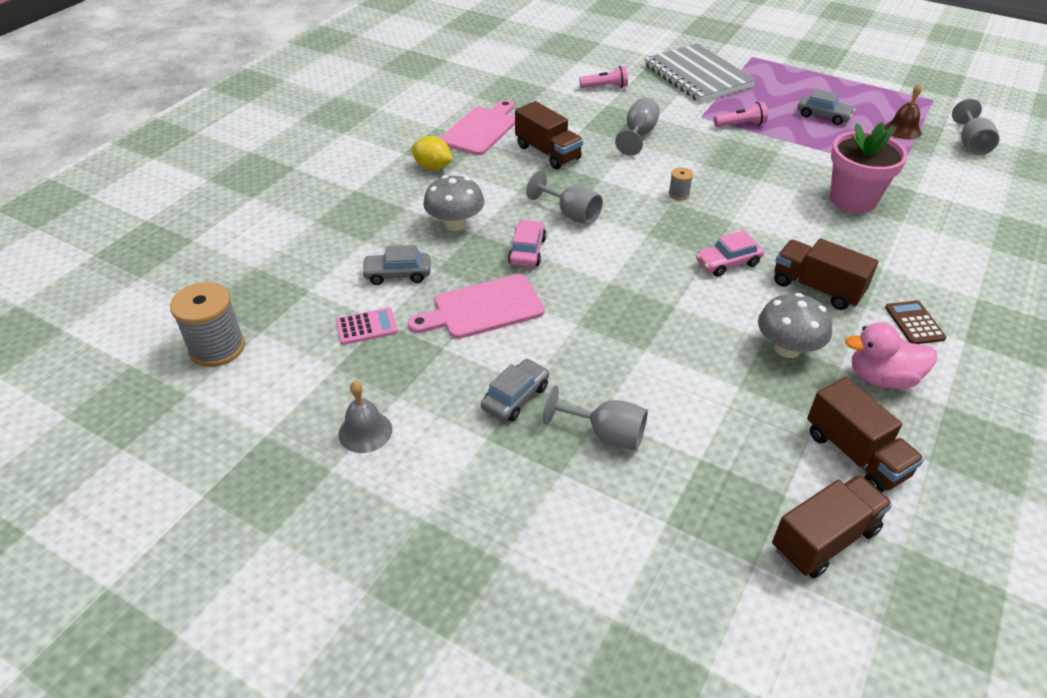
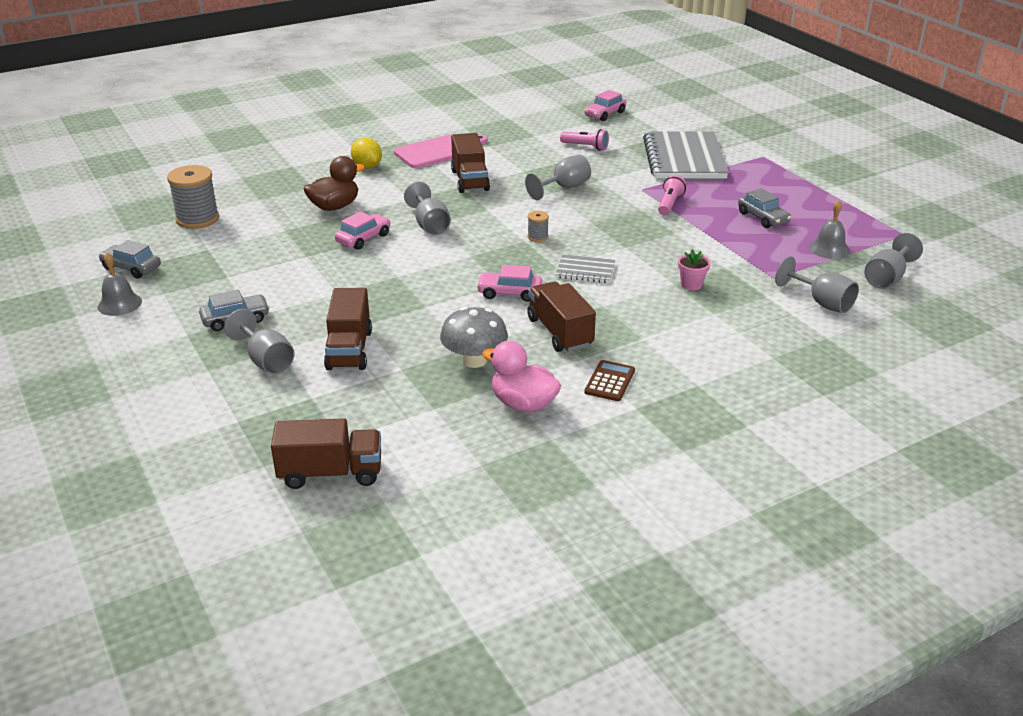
camera: 30 degrees right, 10 degrees down
grey spool [170,282,245,367] -> grey spool moved to [167,165,219,229]
pink calculator [336,307,398,345] -> none
grey car [361,245,431,285] -> grey car moved to [99,240,161,279]
pink cutting board [408,274,545,339] -> none
grey mushroom [423,175,485,231] -> brown duck [303,156,365,211]
pink flashlight [714,102,768,127] -> pink flashlight turned 90 degrees counterclockwise [658,175,687,215]
brown truck [807,377,924,493] -> brown truck moved to [324,288,372,370]
pink flower pot [830,122,908,213] -> pink flower pot [678,249,710,290], size x0.45
brown bell [884,84,922,140] -> grey bell [809,200,850,259]
none -> grey notebook [556,254,615,283]
none -> pink car [584,90,626,121]
none -> grey goblet [775,256,859,313]

